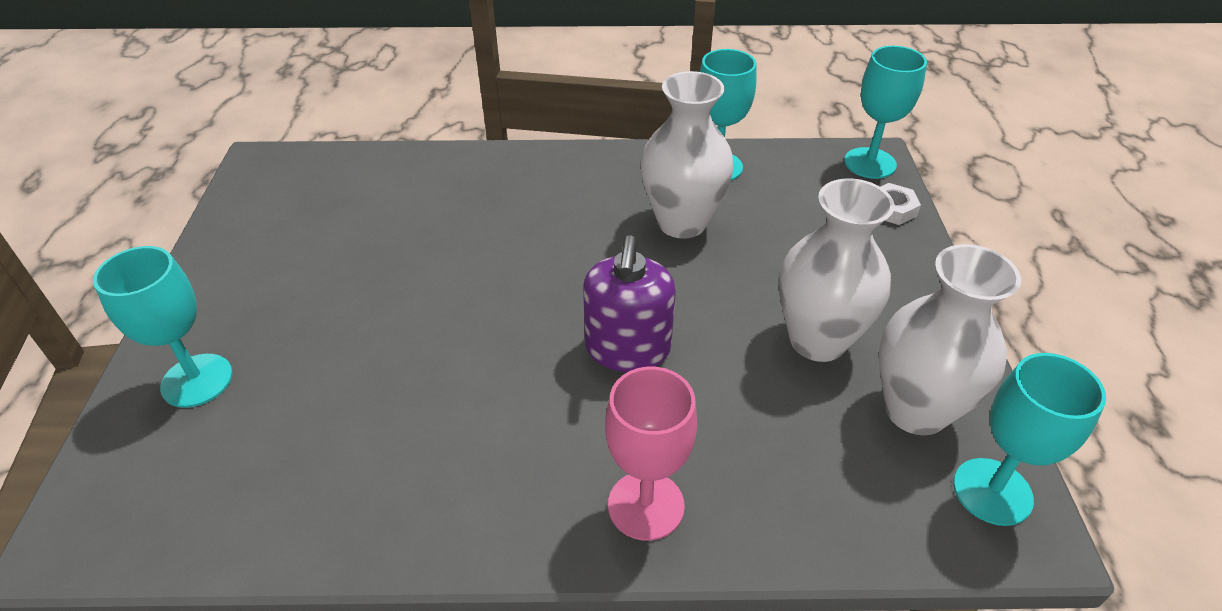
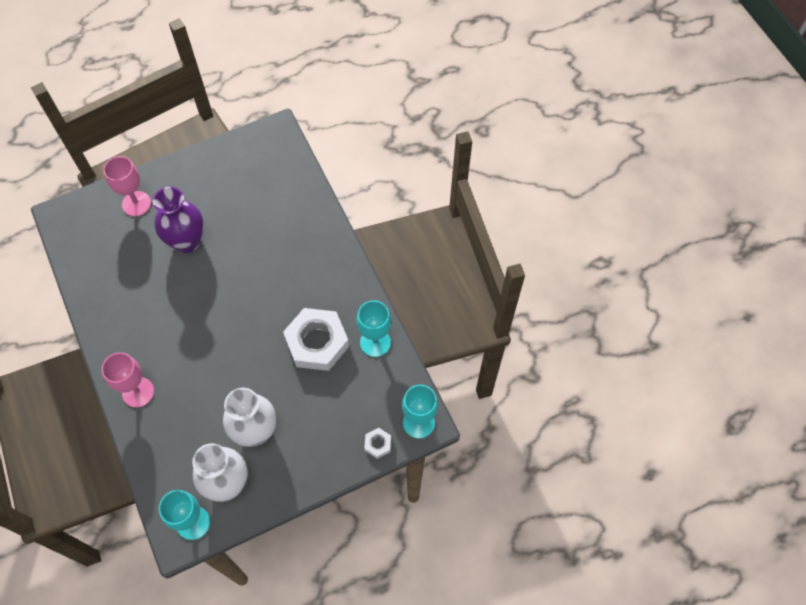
camera: 65 degrees right, 20 degrees up
turquoise goblet [93,246,233,408] -> pink goblet [103,156,151,216]
purple soap dispenser [583,235,676,372] -> none
white vase [640,71,734,239] -> white nut [283,308,349,371]
none -> purple vase [153,187,204,253]

